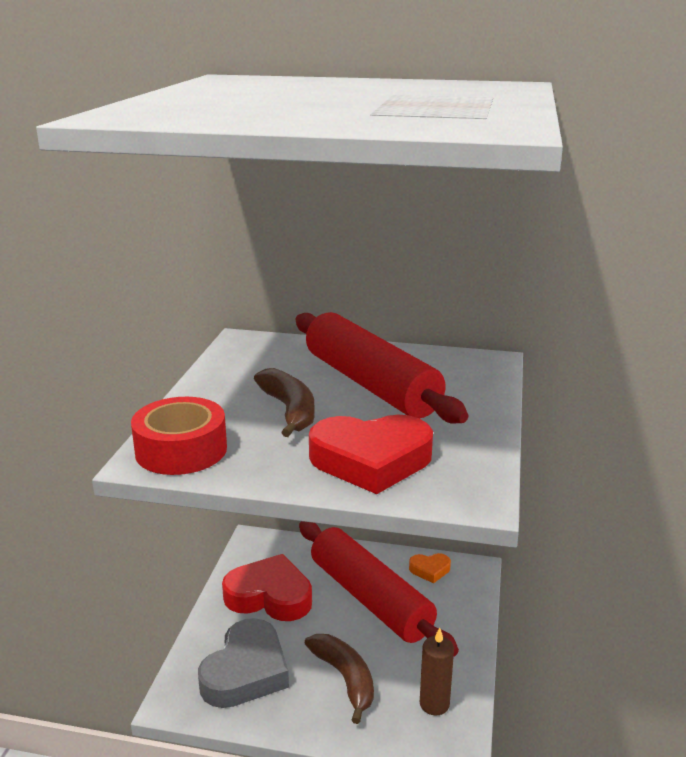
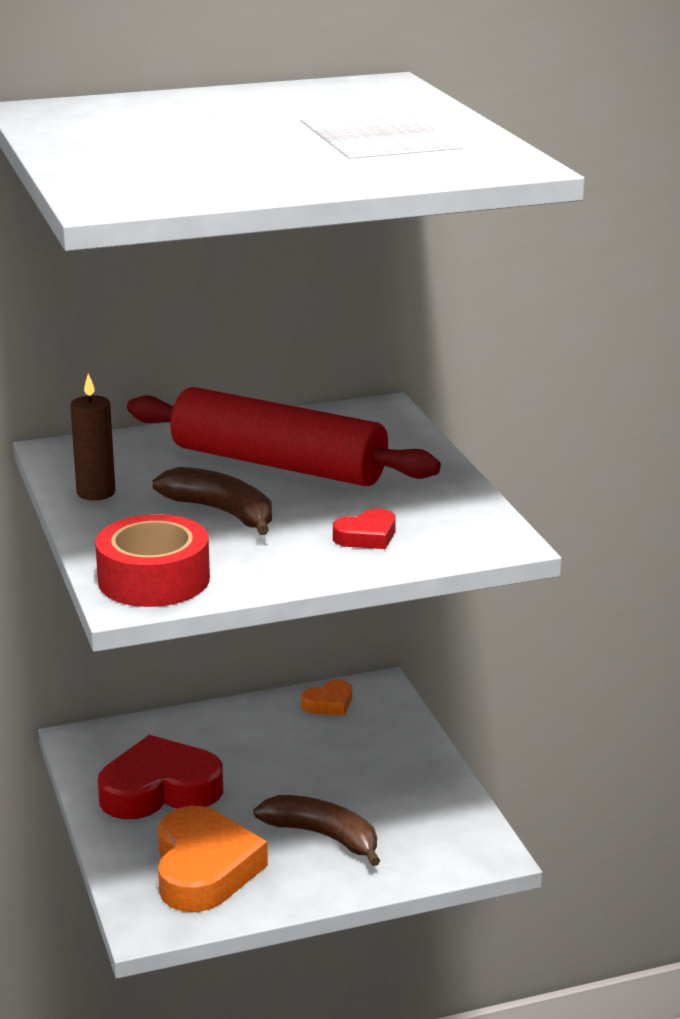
camera: 30 degrees left, 0 degrees up
grey heart [198,618,289,708] -> orange heart [158,806,268,912]
red rolling pin [299,521,459,657] -> none
red heart [309,415,433,494] -> red heart [333,508,396,549], size x0.48
brown candle [420,628,454,715] -> brown candle moved to [70,373,115,501]

